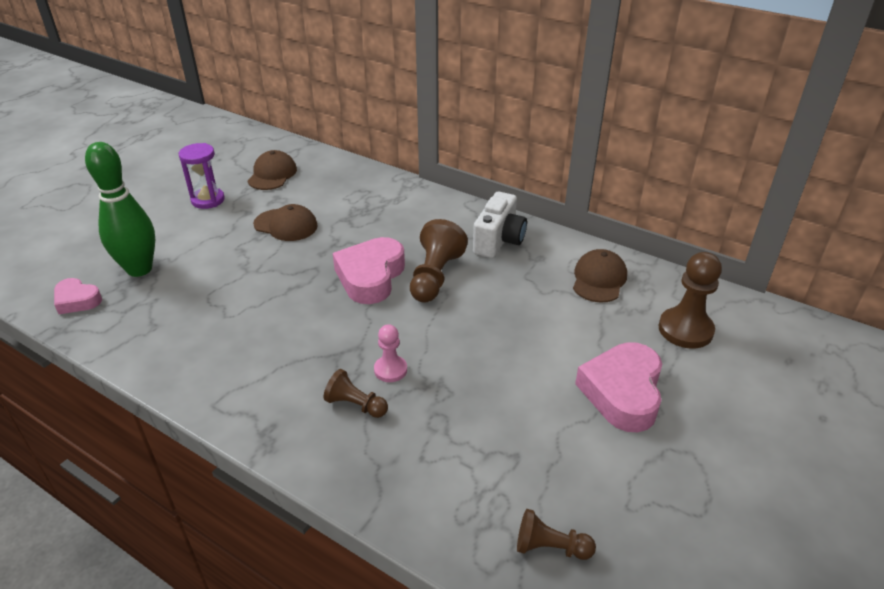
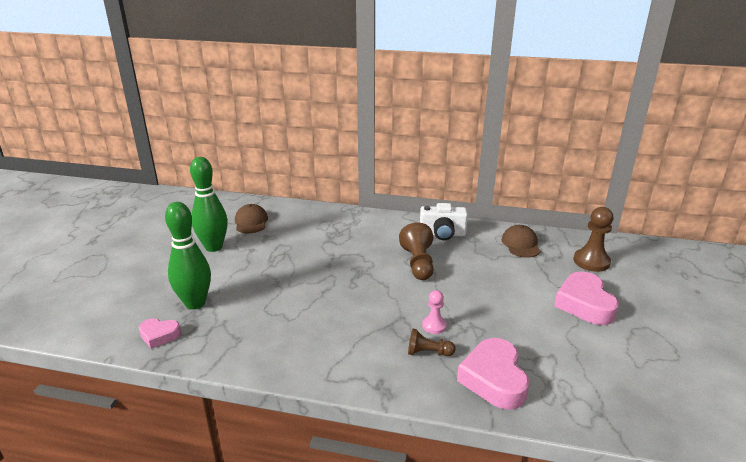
camera: 20 degrees left, 10 degrees down
purple hourglass [178,143,225,209] -> green bowling pin [190,157,228,252]
brown cap [253,204,318,241] -> none
pink heart [333,237,405,304] -> pink heart moved to [457,338,529,410]
white camera [473,192,527,258] -> white camera turned 90 degrees clockwise [420,203,468,240]
brown pawn [517,509,596,560] -> none

